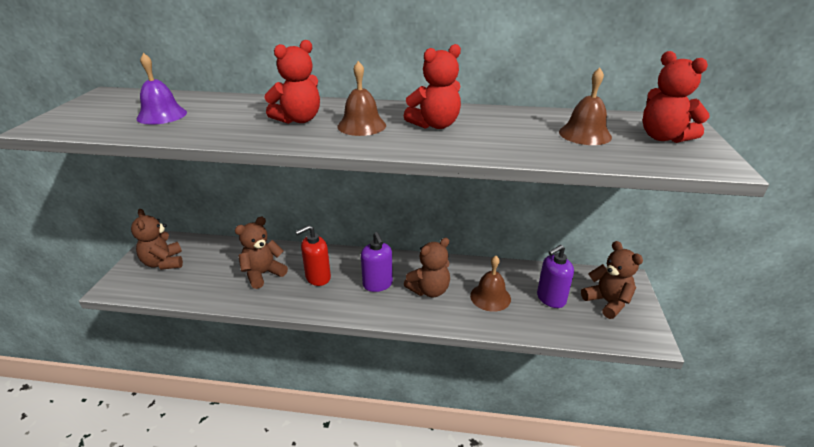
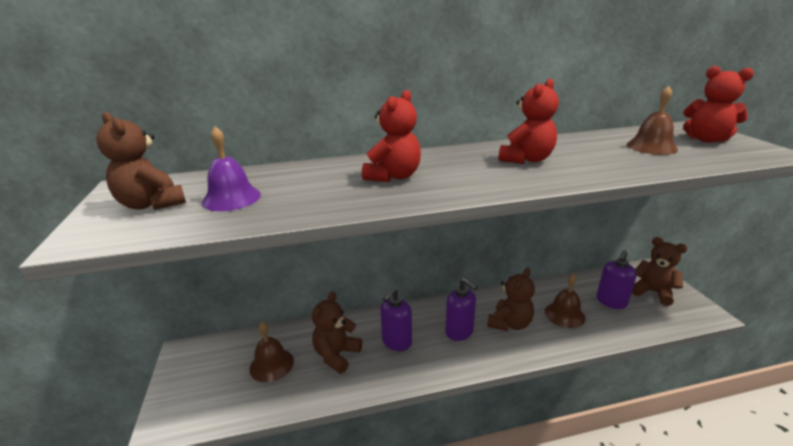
camera: 20 degrees left, 5 degrees down
brown teddy bear [131,209,183,270] -> brown teddy bear moved to [96,112,186,210]
red soap dispenser [295,225,331,286] -> purple soap dispenser [380,288,412,351]
brown bell [337,61,386,136] -> brown bell moved to [249,322,294,382]

